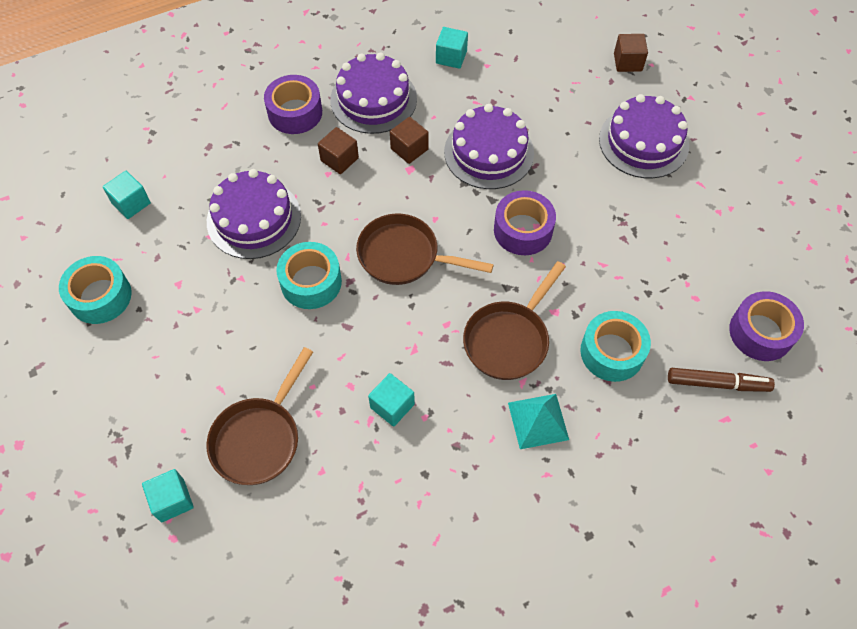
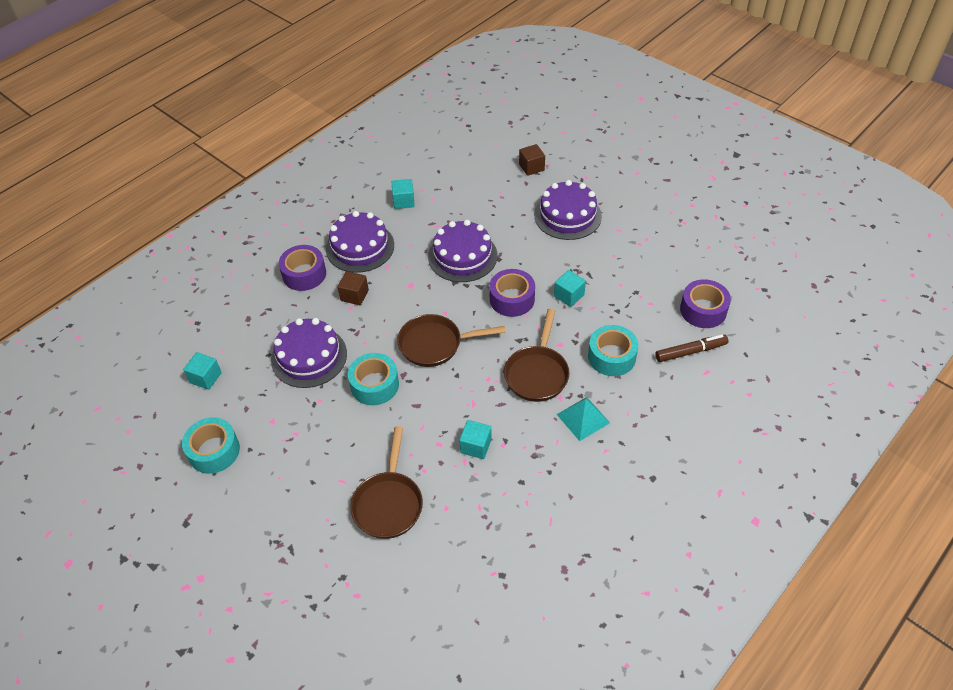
camera: 20 degrees left, 10 degrees down
turquoise cube [142,469,194,522] -> turquoise cube moved to [554,270,586,307]
brown cube [390,117,429,164] -> none

